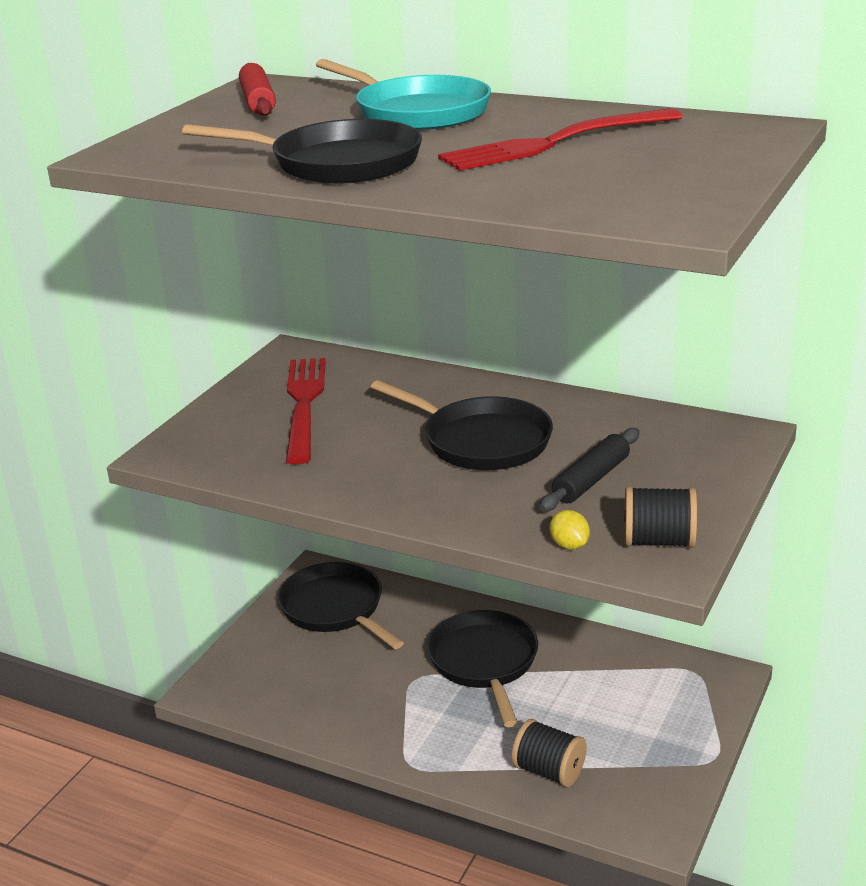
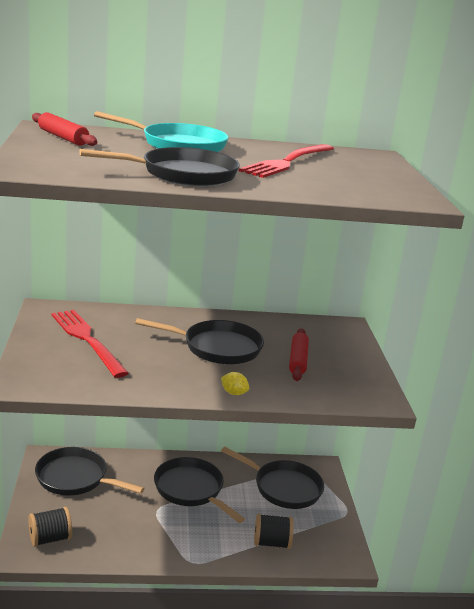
camera: 35 degrees left, 5 degrees down
black rolling pin [539,428,639,511] -> red rolling pin [289,328,309,381]
yellow lemon [550,510,590,550] -> yellow lemon moved to [221,372,249,395]
black spool [624,486,697,548] -> black spool moved to [28,507,72,547]
none -> black pan [221,447,324,509]

